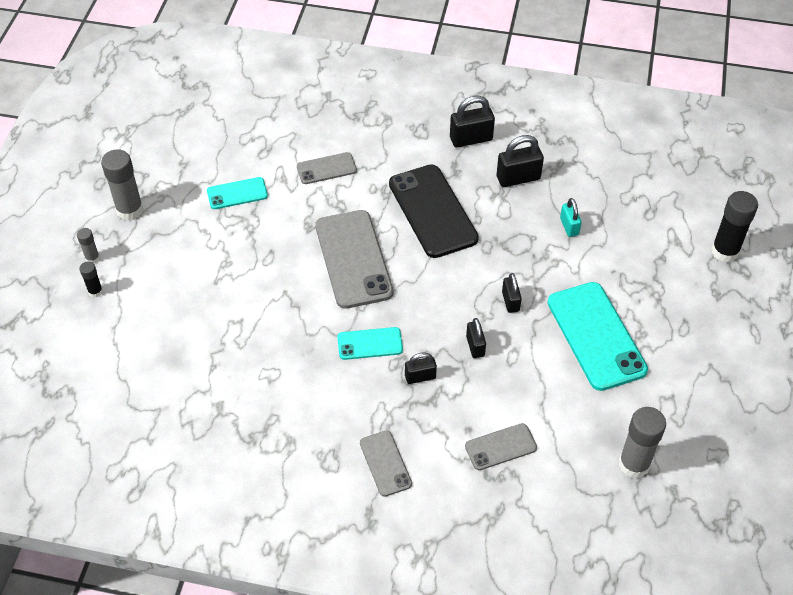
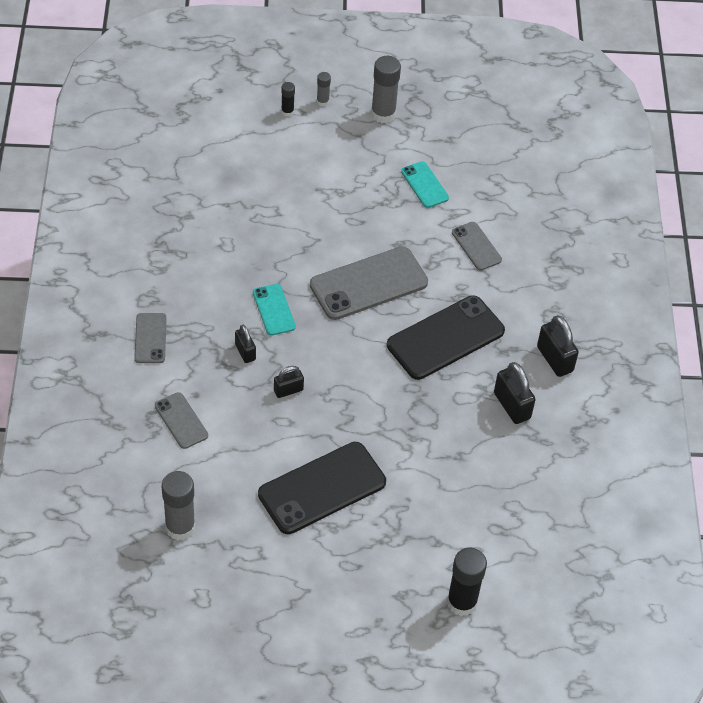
camera: 75 degrees right, 0 degrees up
grey phone [360,430,412,497] -> grey phone turned 60 degrees counterclockwise [134,313,167,363]
black padlock [502,273,522,313] -> none
turquoise phone [548,282,648,391] -> black phone [258,442,386,534]
turquoise padlock [560,198,582,237] -> none

